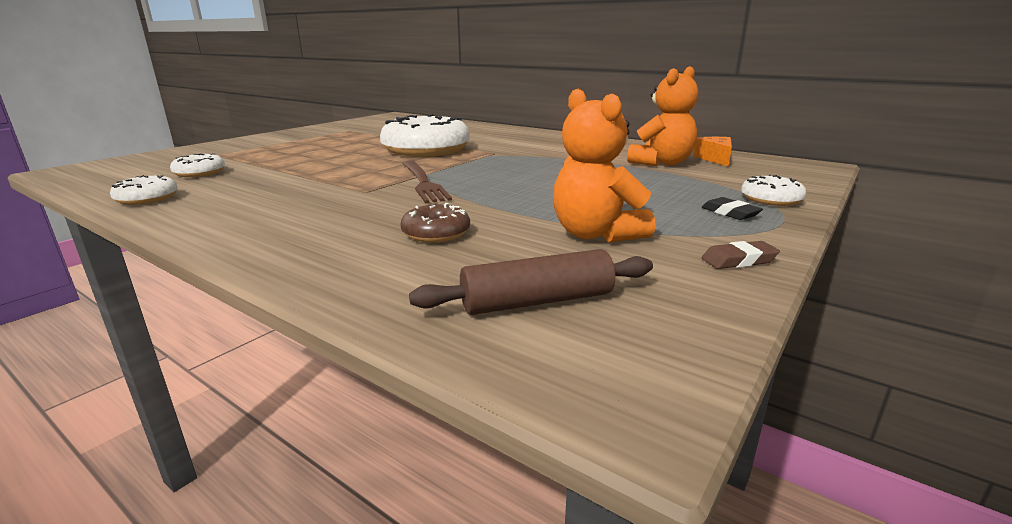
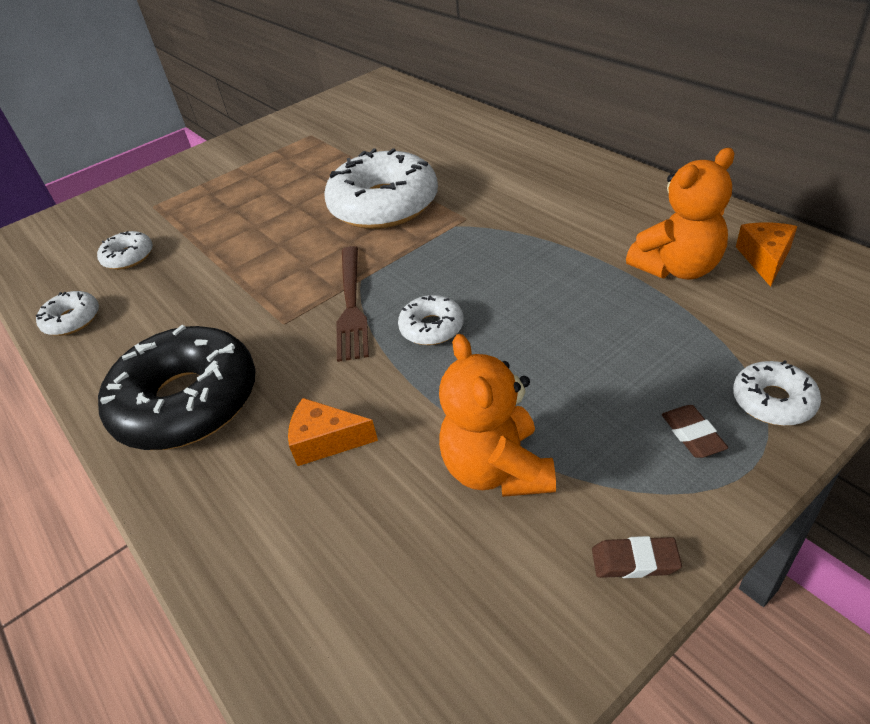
camera: 20 degrees right, 20 degrees up
brown donut [401,203,470,243] -> orange cheese [288,398,378,466]
brown rolling pin [409,249,653,315] -> none
black eraser [702,197,763,220] -> brown eraser [662,405,728,458]
none -> black donut [98,325,256,450]
none -> white donut [398,295,464,345]

